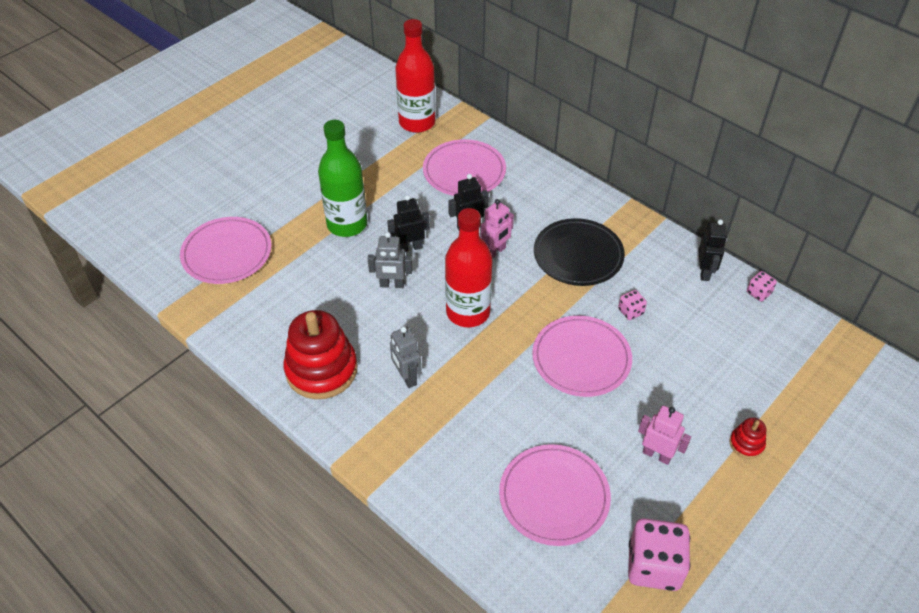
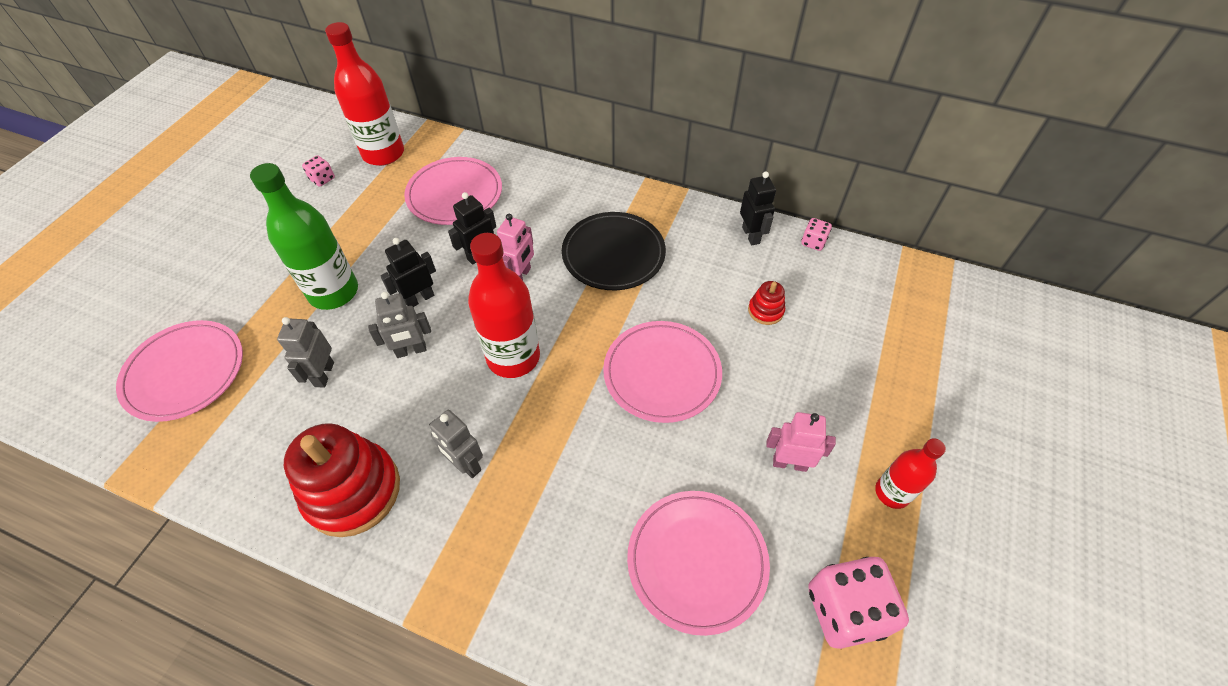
camera: 20 degrees left, 5 degrees up
pink dice [618,290,647,320] -> pink dice moved to [302,155,335,187]
red stacking toy [729,417,766,459] -> red stacking toy moved to [748,281,785,325]
none -> grey robot [277,317,334,388]
none -> red bottle [875,438,946,509]

